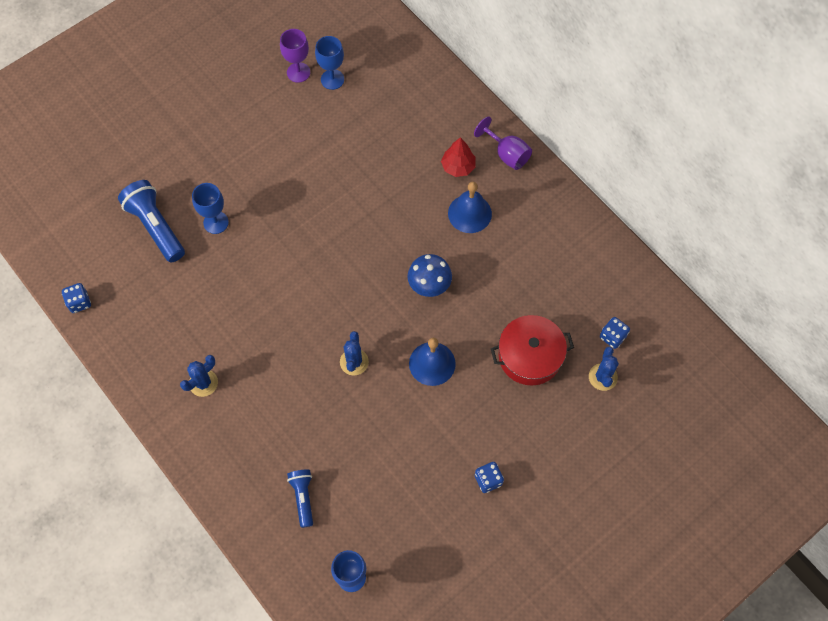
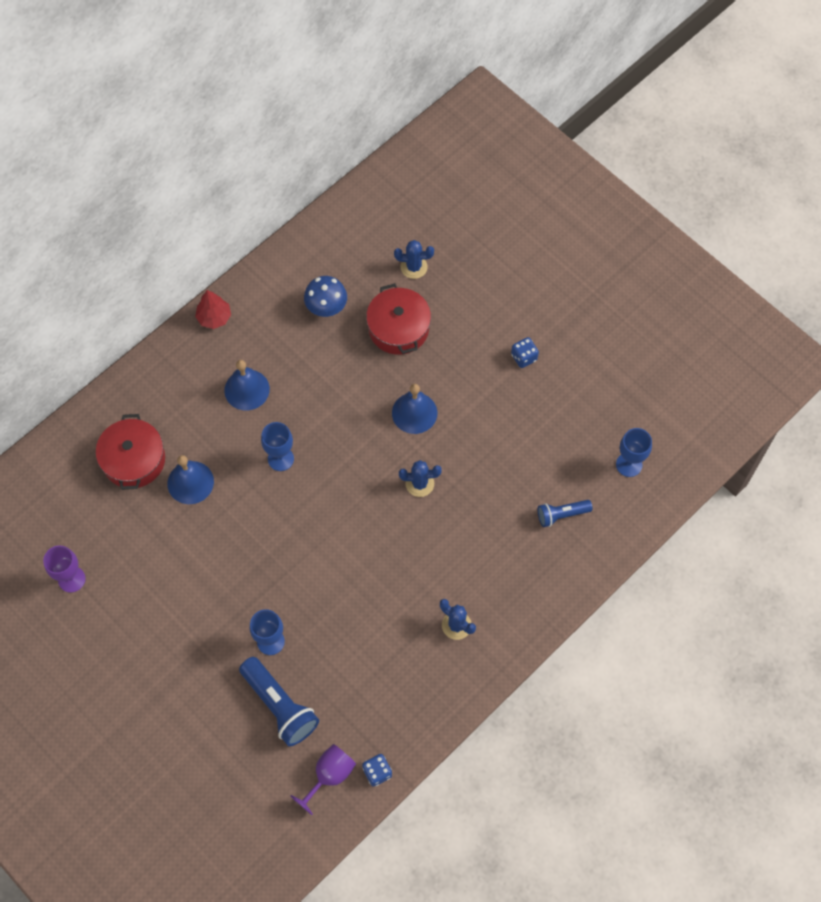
camera: 95 degrees left, 0 degrees up
blue flashlight [118,180,185,263] -> blue flashlight turned 90 degrees counterclockwise [239,657,319,746]
blue goblet [315,36,344,90] -> blue goblet moved to [261,422,294,471]
blue mushroom [408,254,452,297] -> blue mushroom moved to [304,276,347,317]
red tree [441,137,476,177] -> red tree moved to [195,290,231,329]
purple goblet [474,116,532,170] -> purple goblet moved to [291,744,356,815]
blue dice [600,317,630,349] -> none
none -> red pot [96,414,165,490]
none -> blue bell [167,455,214,504]

